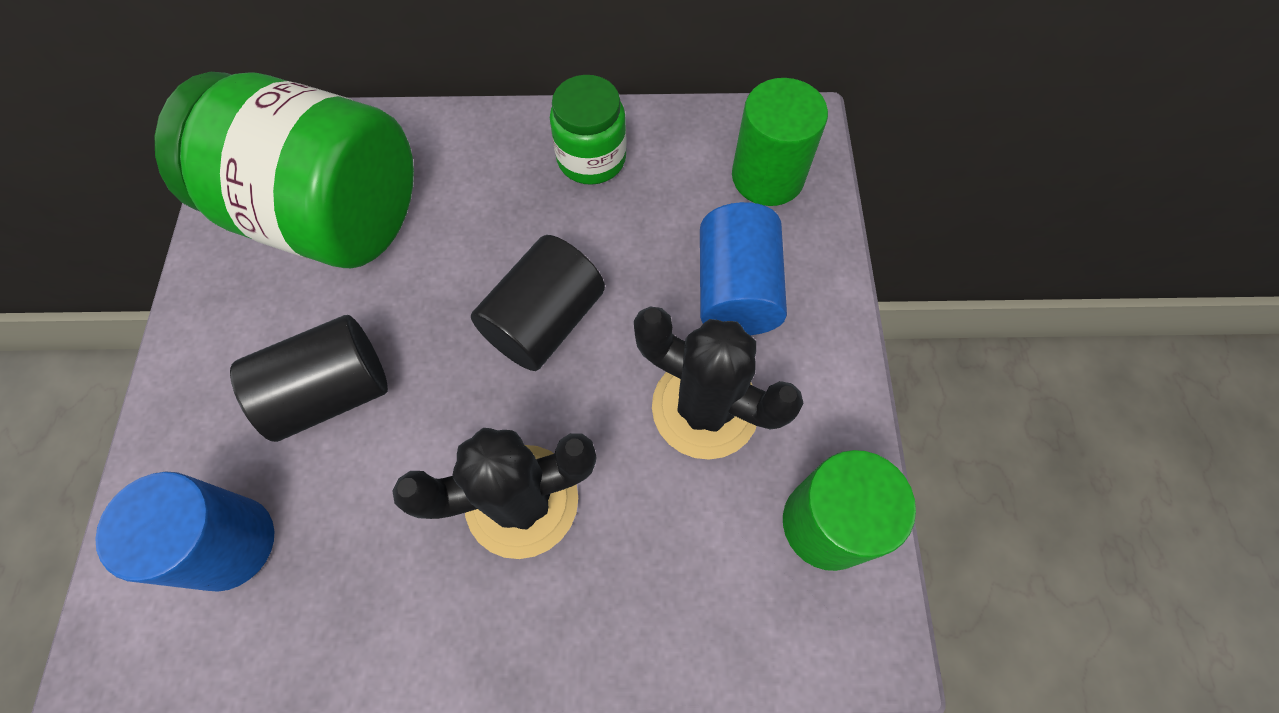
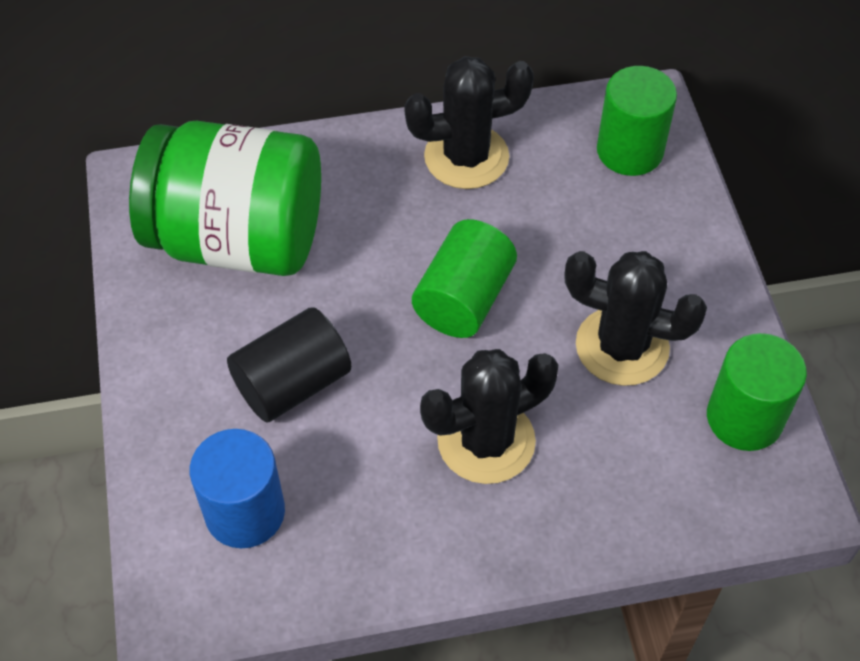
camera: 10 degrees left, 10 degrees down
black cylinder [471,235,605,371] -> green cylinder [412,219,517,338]
green jar [550,75,627,185] -> black cactus [404,56,534,189]
blue cylinder [700,202,787,335] -> none

